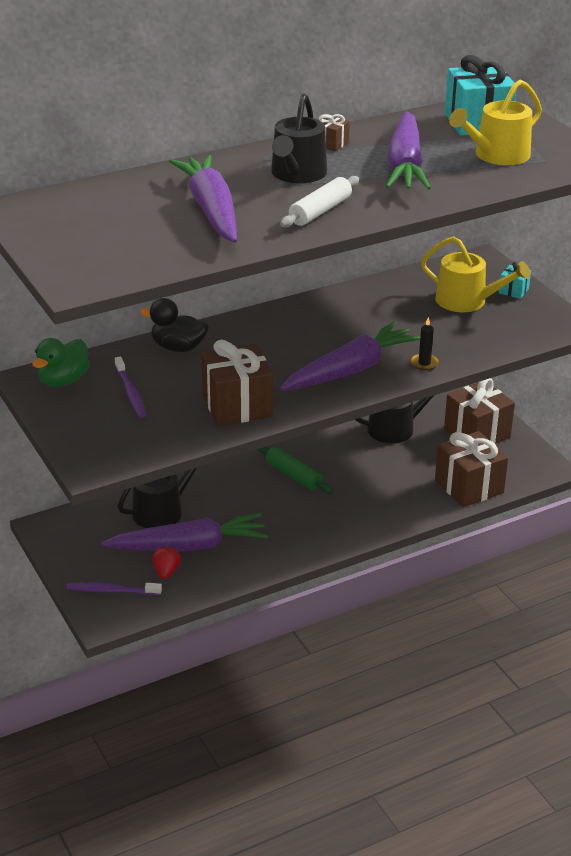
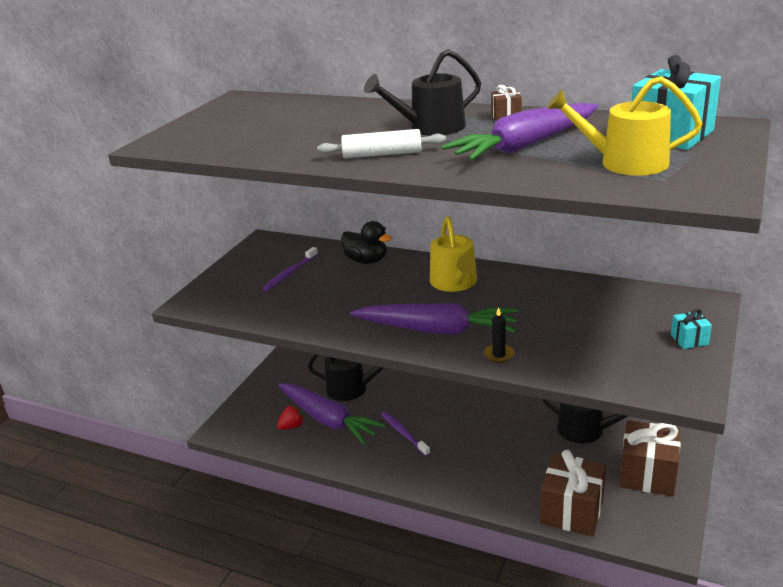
camera: 55 degrees right, 5 degrees down
green duck [32,338,90,387] -> none
purple toothbrush [66,582,162,595] -> purple toothbrush moved to [381,411,430,456]
black duck [140,298,209,352] -> black duck turned 150 degrees clockwise [341,221,391,264]
purple carrot [169,155,237,243] -> none
brown gift [201,340,273,426] -> none
green rolling pin [258,447,333,494] -> none
yellow watering can [421,236,531,312] -> yellow watering can moved to [430,216,477,292]

